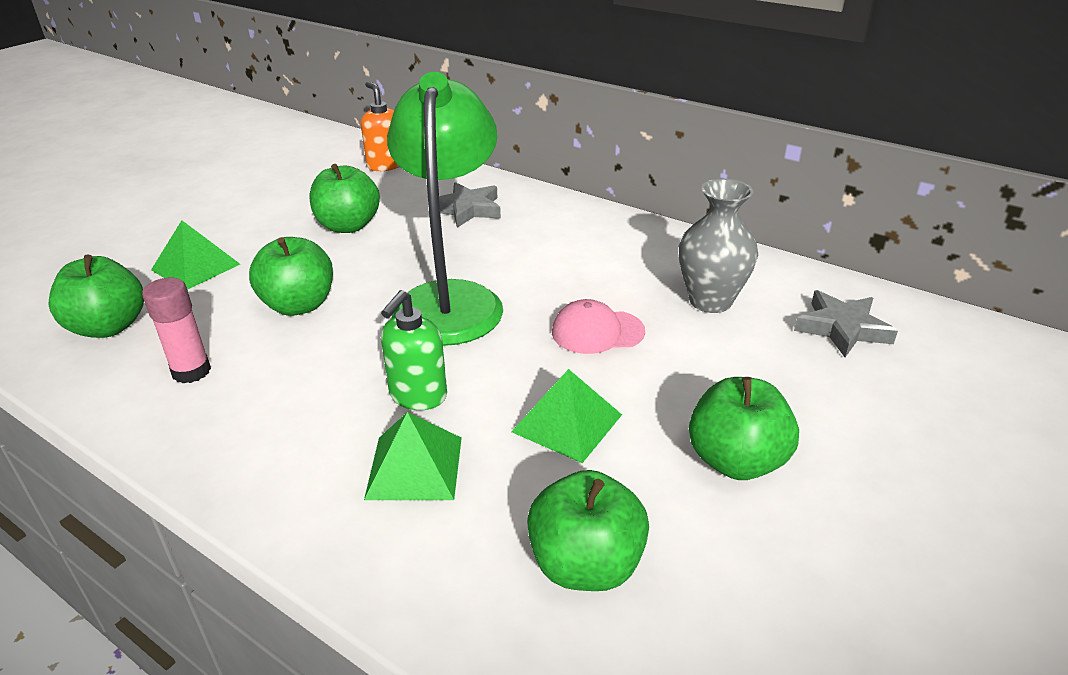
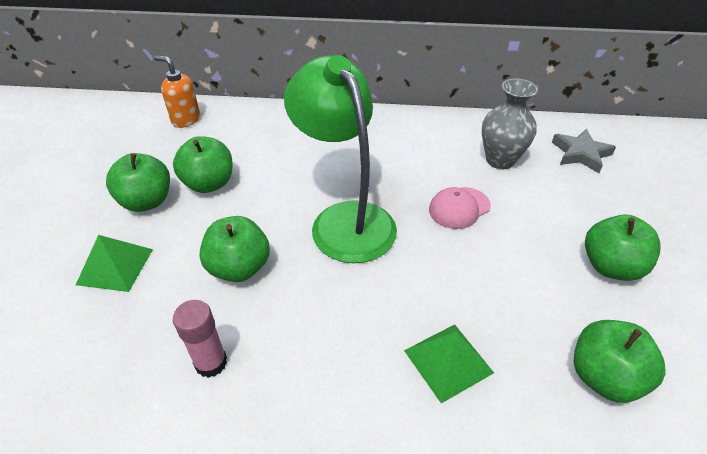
camera: 30 degrees left, 10 degrees up
green apple [48,255,144,338] -> green apple moved to [106,153,170,212]
green soap dispenser [381,290,447,410] -> none
grey star [439,182,501,228] -> none
green pyramid [511,369,622,463] -> none

